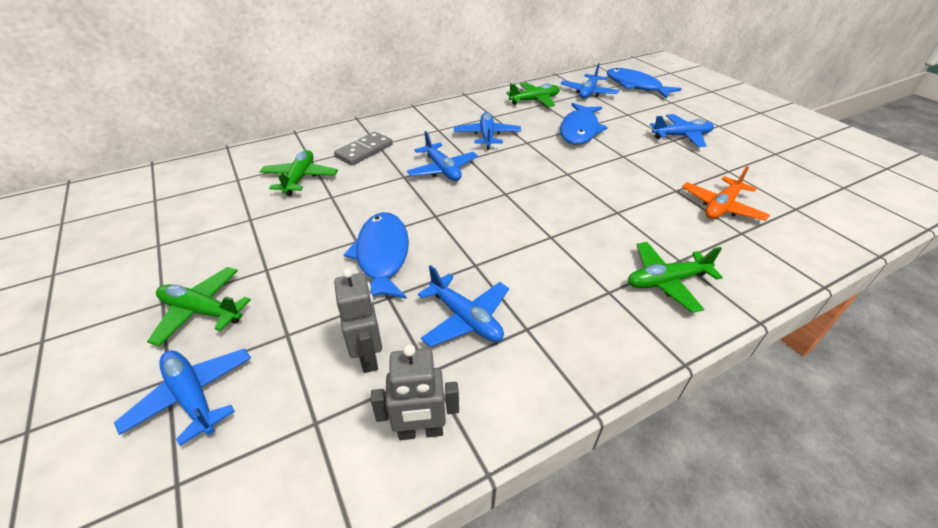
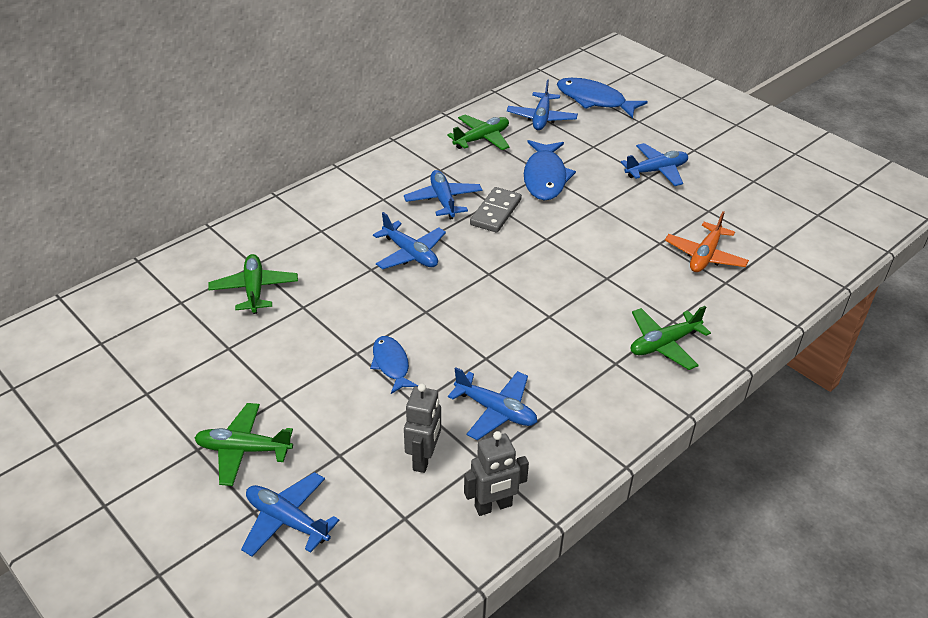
camera: 15 degrees left, 0 degrees up
grey domino [334,132,393,165] -> grey domino moved to [470,187,522,233]
grey robot [334,268,382,373] -> grey robot turned 45 degrees clockwise [404,384,441,473]
blue fish [343,212,409,299] -> blue fish [370,336,418,394], size x0.60

